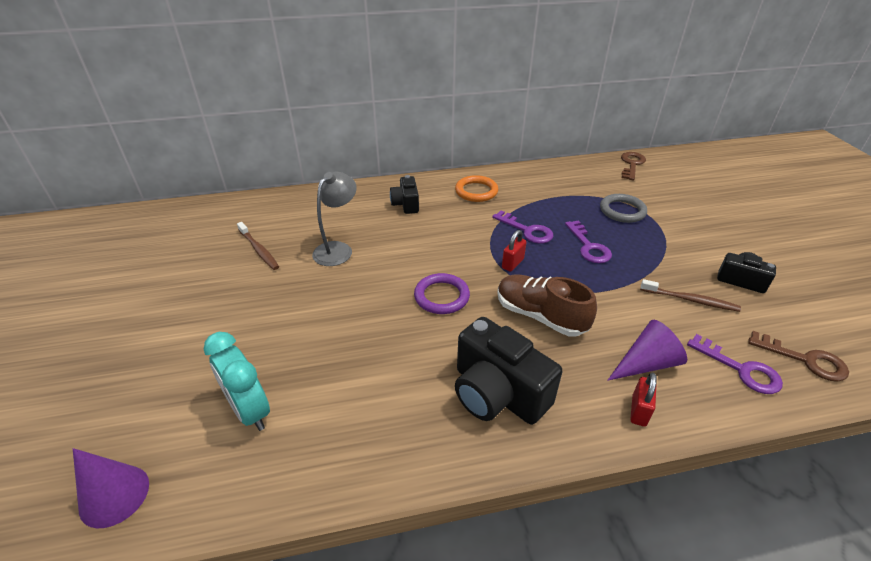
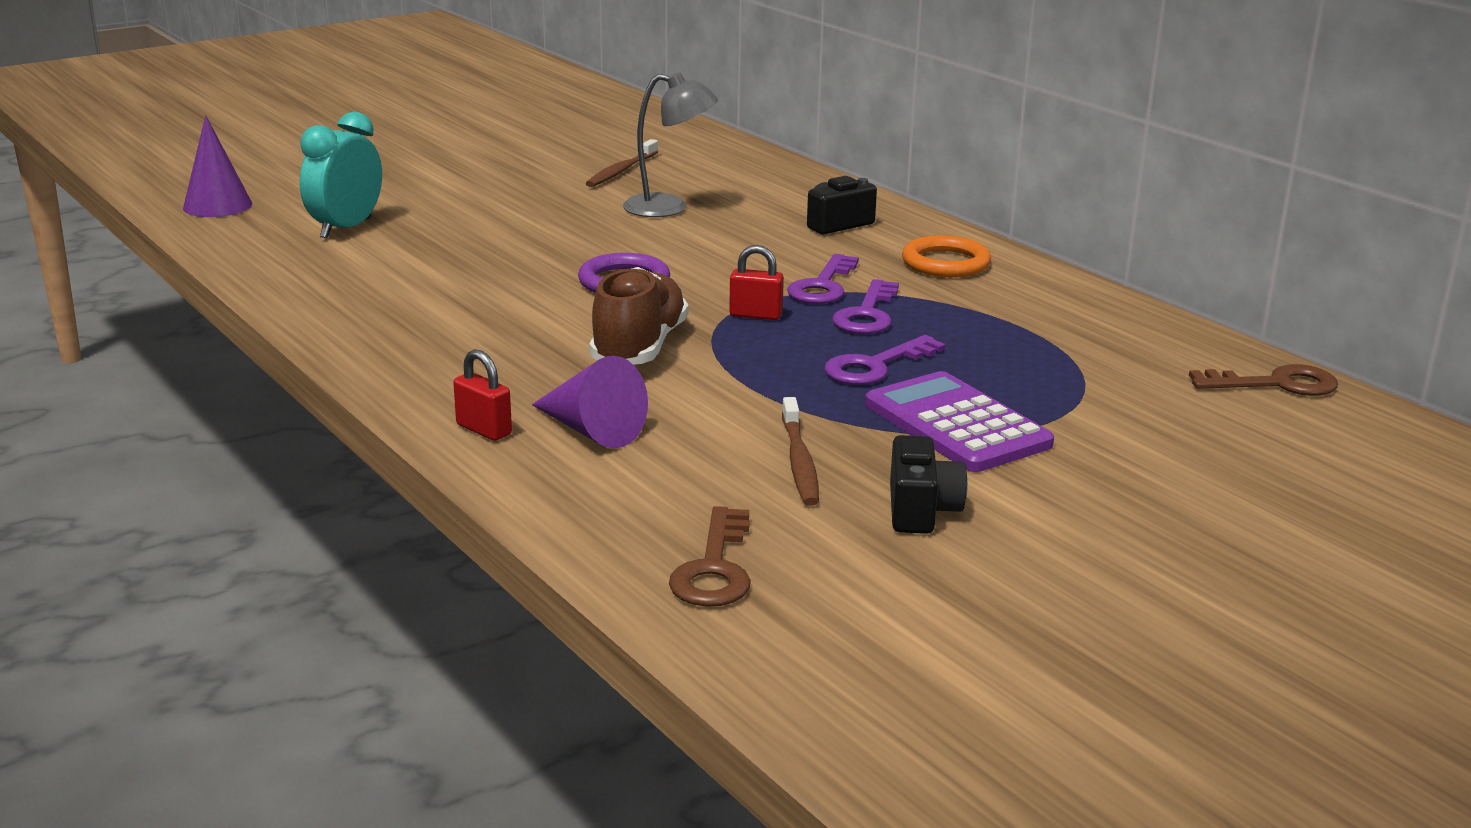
camera: 65 degrees right, 15 degrees down
black camera [455,317,563,425] -> none
grey ring [600,194,647,223] -> none
red padlock [630,373,657,427] -> red padlock turned 45 degrees clockwise [453,349,512,441]
purple key [687,334,783,394] -> purple key moved to [787,254,859,304]
none -> purple calculator [865,371,1054,472]

